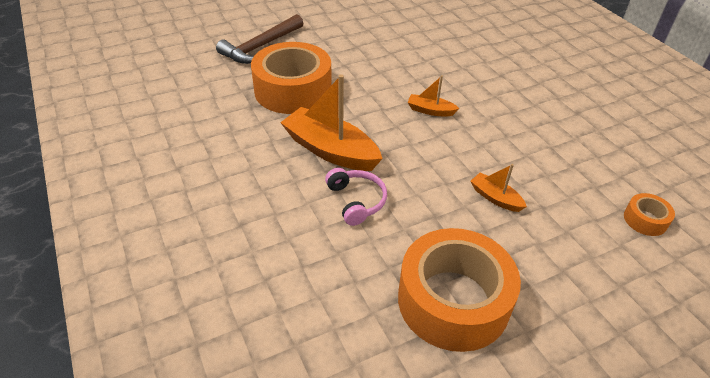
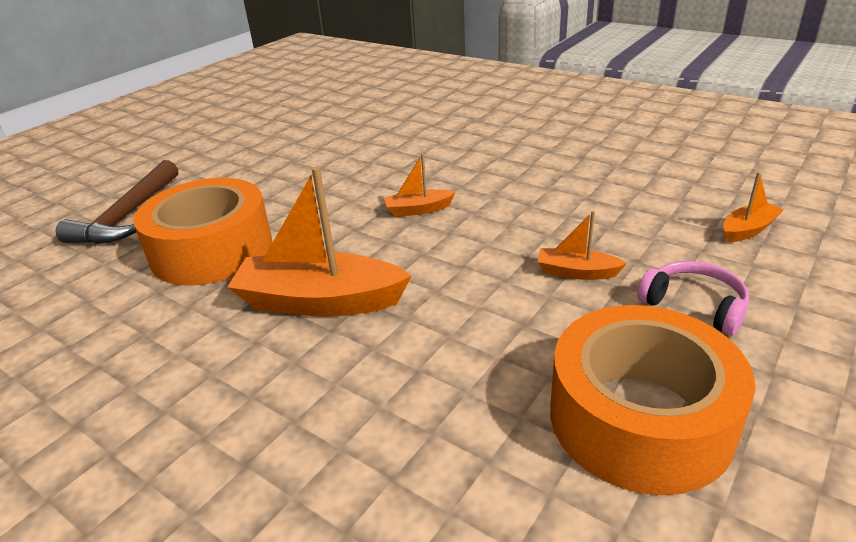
camera: 25 degrees left, 10 degrees down
pink headphones [325,168,387,226] -> pink headphones moved to [637,261,749,335]
orange tape [624,193,675,236] -> orange boat [723,172,784,242]

